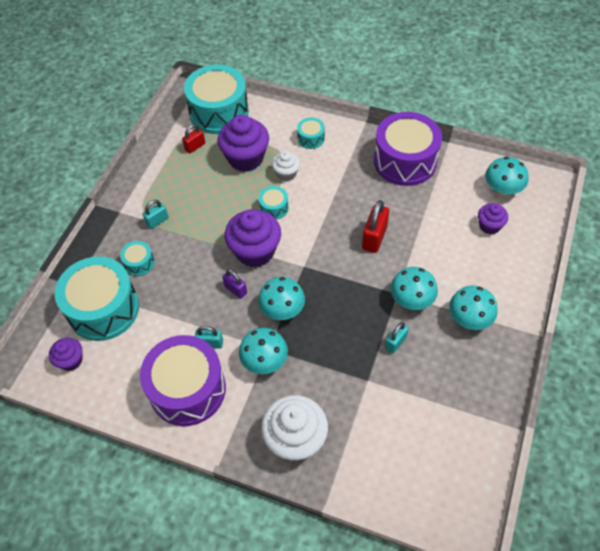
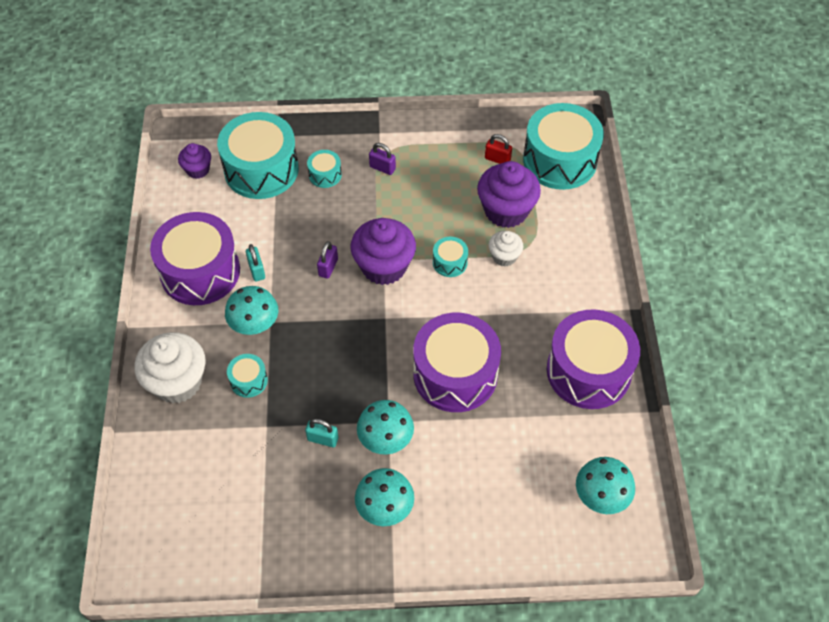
camera: 65 degrees right, 0 degrees up
turquoise padlock [143,200,169,229] -> purple padlock [369,143,396,175]
turquoise mushroom [258,277,305,320] -> none
turquoise drum [297,118,325,149] -> turquoise drum moved to [227,354,268,398]
red padlock [362,200,389,253] -> purple drum [413,313,501,412]
purple cupcake [478,203,508,234] -> none

